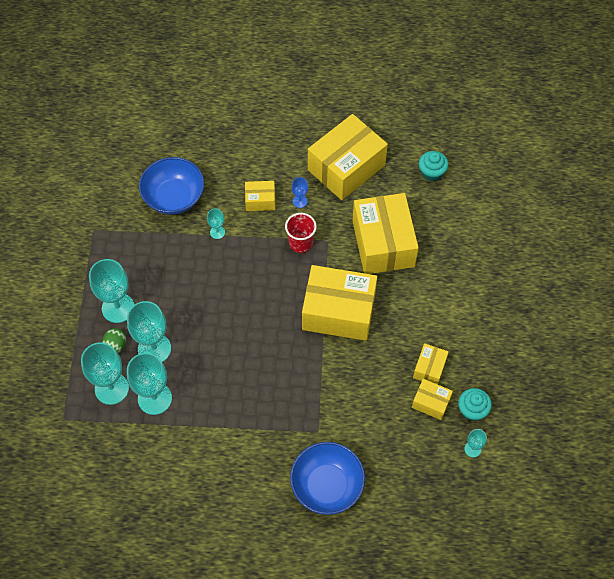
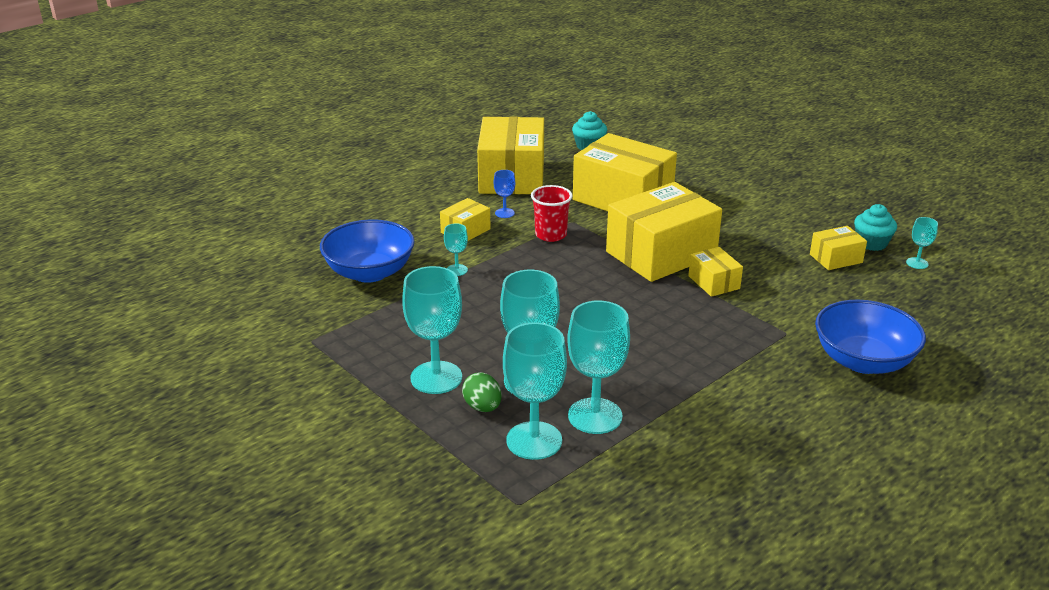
camera: 45 degrees left, 30 degrees down
yellow box [413,343,449,384] -> yellow box moved to [688,247,743,297]

